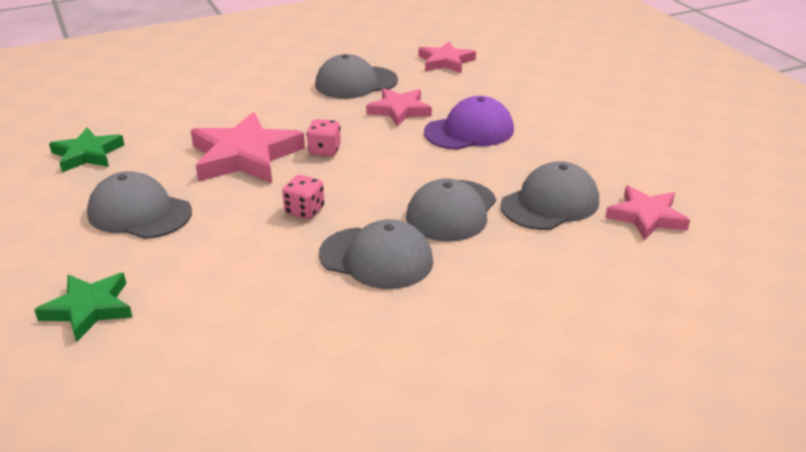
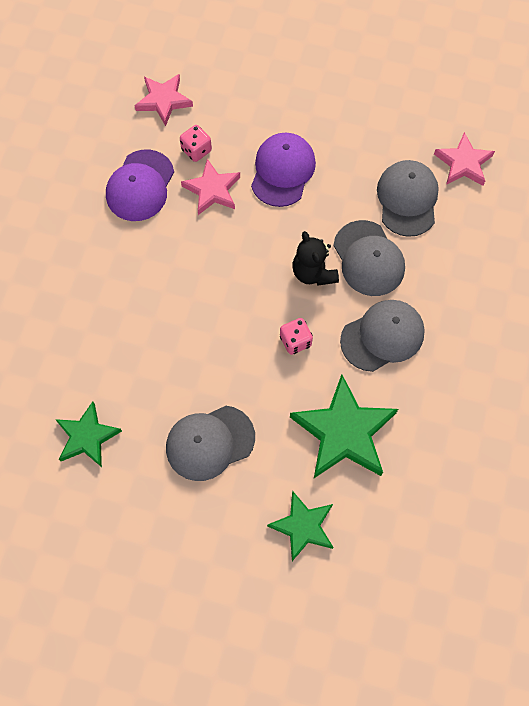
camera: 50 degrees left, 35 degrees up
pink star [190,112,305,183] -> none
pink dice [306,119,341,157] -> pink dice moved to [180,125,212,162]
grey cap [315,54,398,99] -> purple cap [106,149,174,221]
none -> green star [290,374,398,478]
none -> black teddy bear [293,231,339,286]

